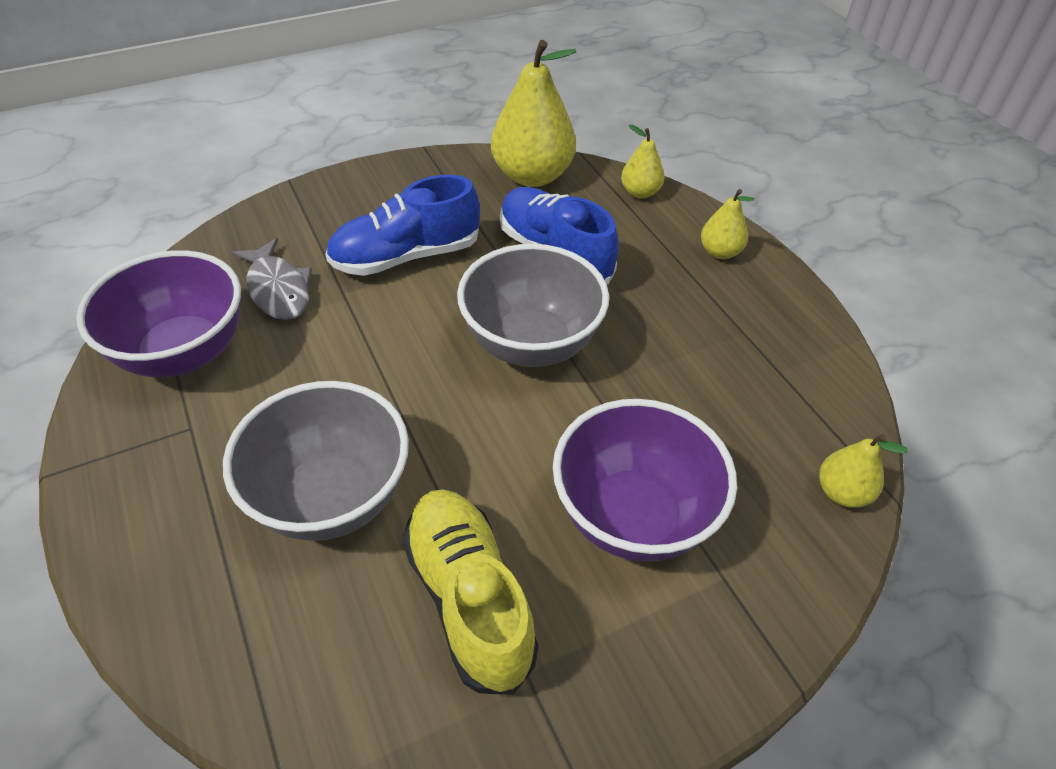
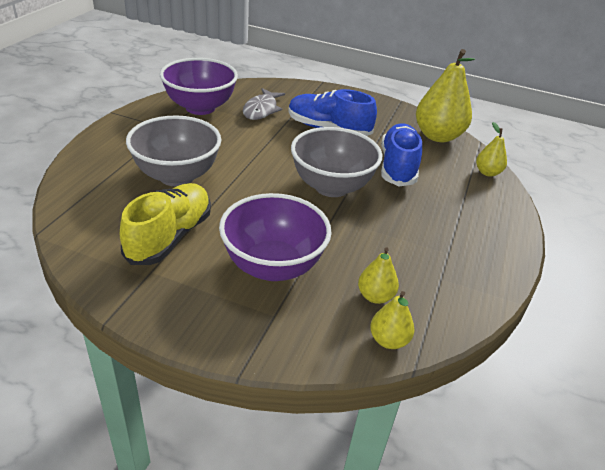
camera: 45 degrees right, 10 degrees down
yellow pear [701,189,755,259] -> yellow pear moved to [358,247,399,304]

